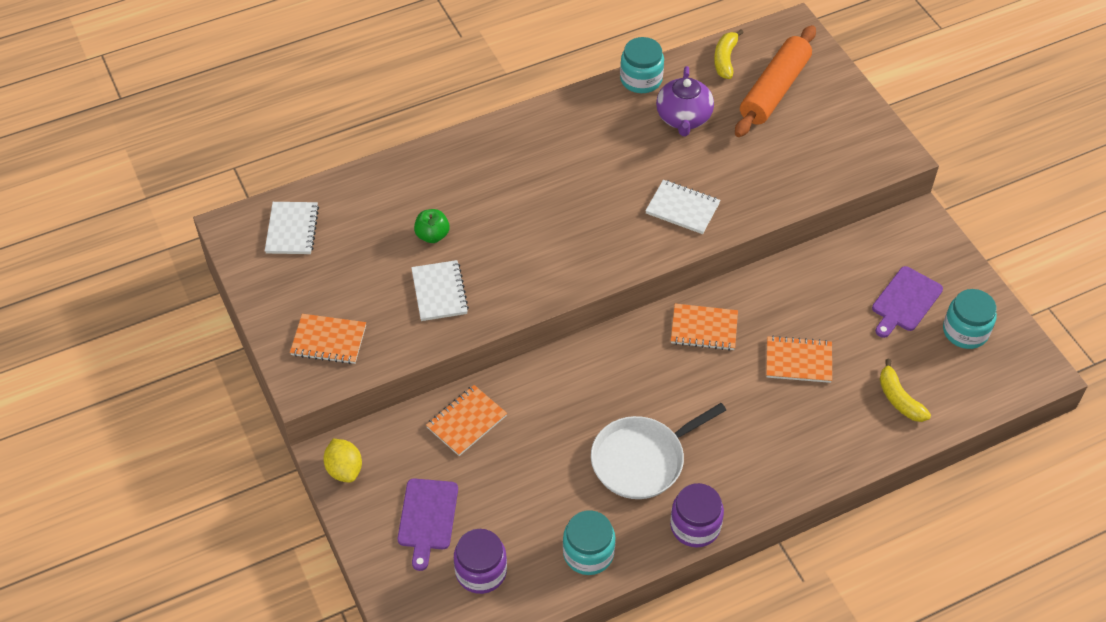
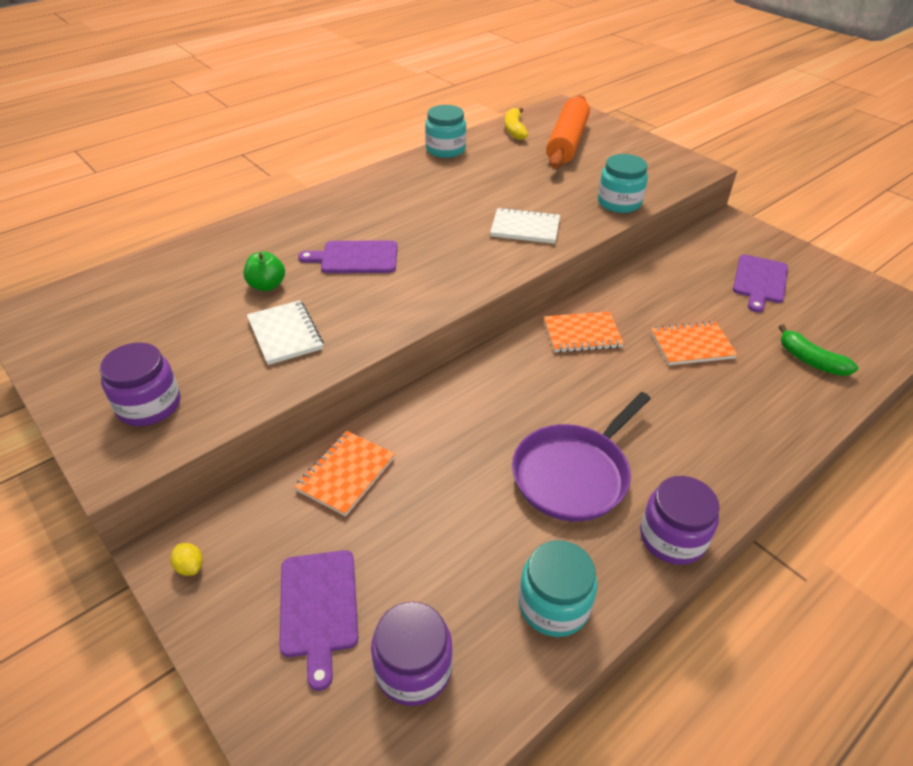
camera: 15 degrees left, 10 degrees down
white notebook [265,202,319,254] -> none
orange notebook [290,314,366,364] -> purple jar [100,342,181,426]
yellow lemon [323,439,362,483] -> yellow lemon [171,543,203,576], size x0.56
white pan [591,403,726,499] -> purple pan [512,392,651,522]
purple teapot [656,66,714,136] -> none
yellow banana [879,359,931,422] -> green banana [779,324,858,376]
turquoise jar [943,289,997,349] -> turquoise jar moved to [598,154,648,213]
none -> purple cutting board [298,241,397,273]

